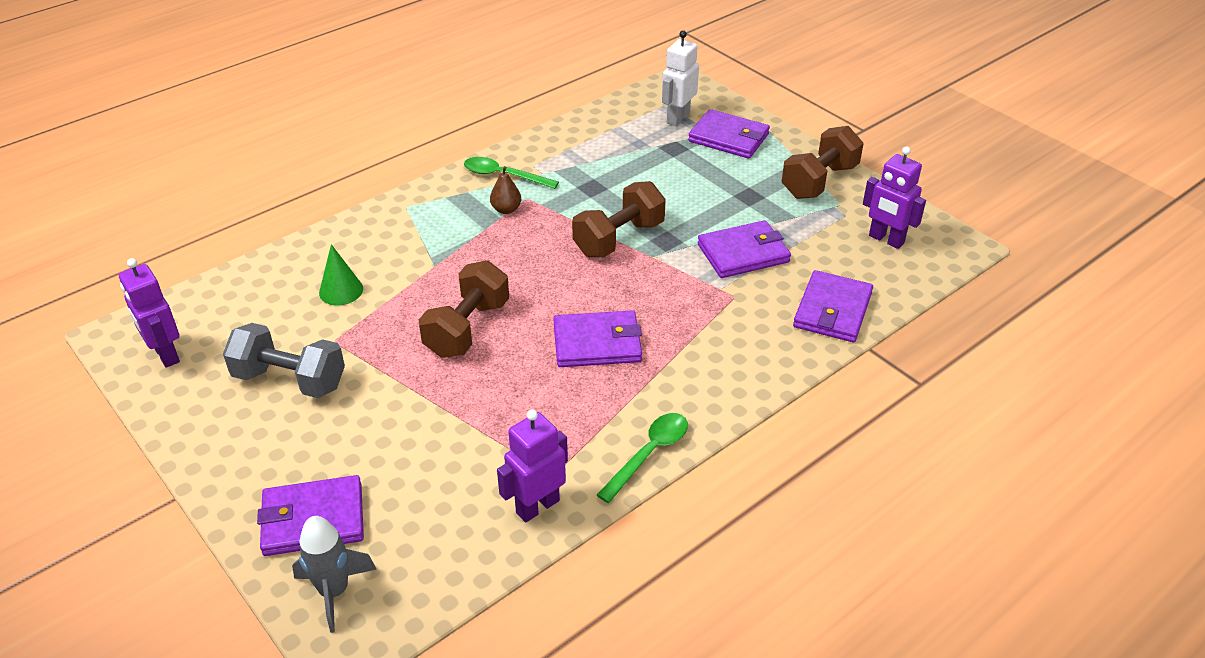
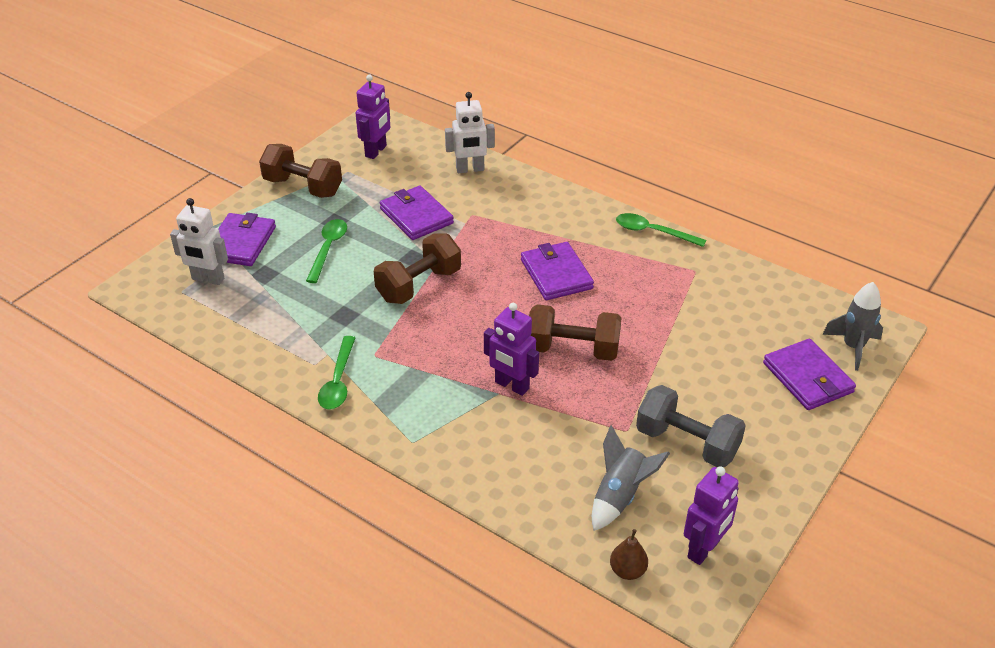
camera: 105 degrees left, 0 degrees up
grey dumbbell [223,323,345,398] -> grey dumbbell turned 60 degrees counterclockwise [636,385,746,467]
green cone [319,244,363,305] -> none
brown pear [490,166,521,214] -> brown pear moved to [610,529,648,580]
purple robot [497,410,568,522] -> purple robot moved to [484,303,539,396]
brown dumbbell [572,181,666,257] -> brown dumbbell turned 75 degrees counterclockwise [374,233,461,304]
purple wallet [793,270,873,342] -> white robot [445,92,495,173]
none -> green spoon [306,219,347,283]
none -> grey rocket [592,425,670,531]

